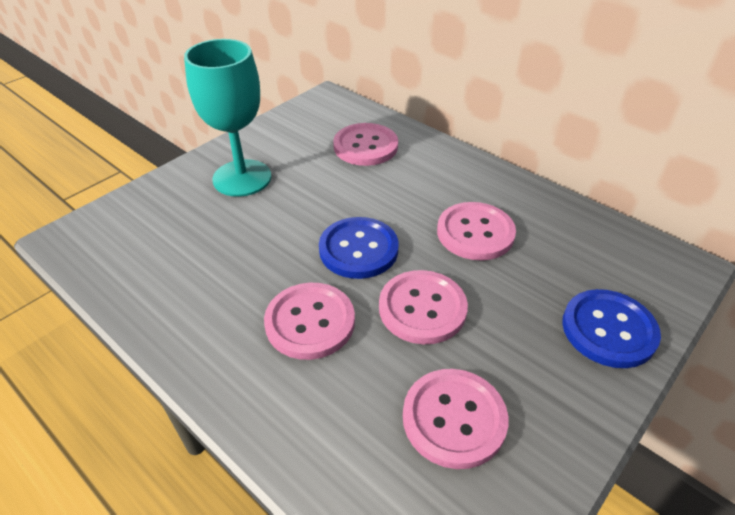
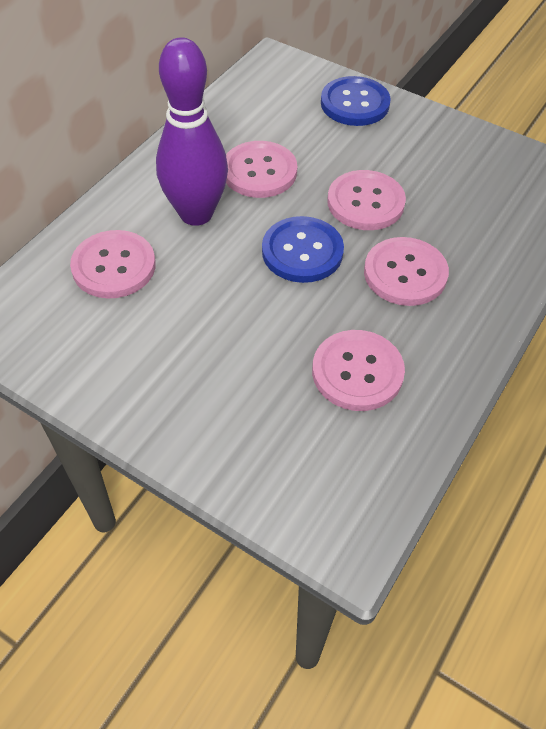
camera: 100 degrees left, 10 degrees up
turquoise goblet [184,39,271,197] -> none
pink button [403,369,508,469] -> pink button moved to [312,330,405,411]
none -> purple bowling pin [156,37,228,226]

